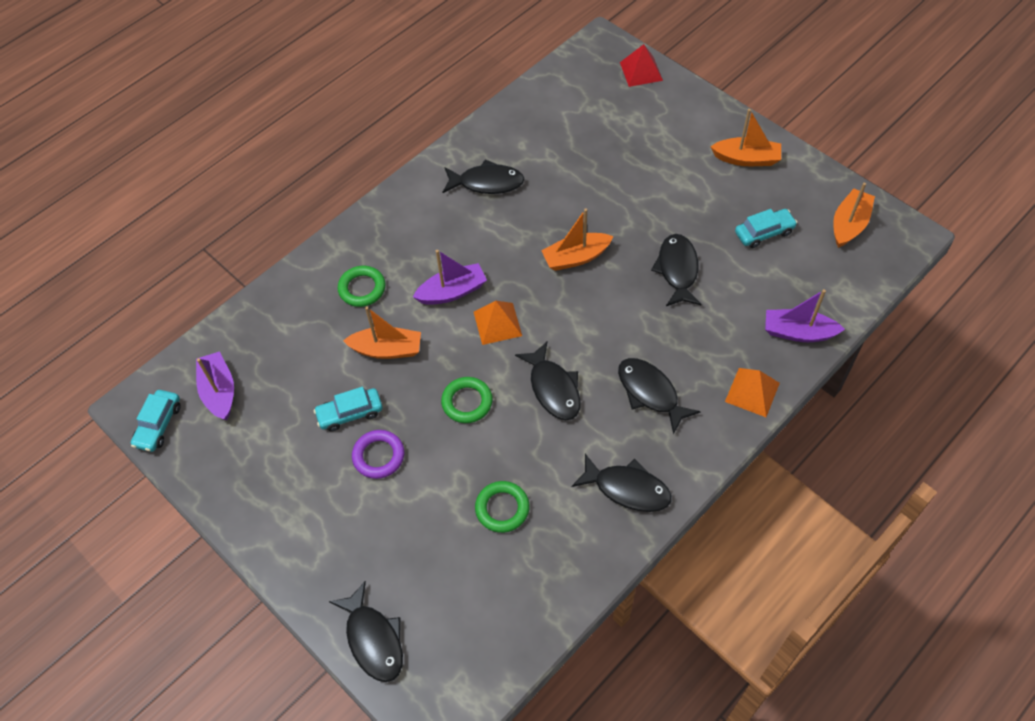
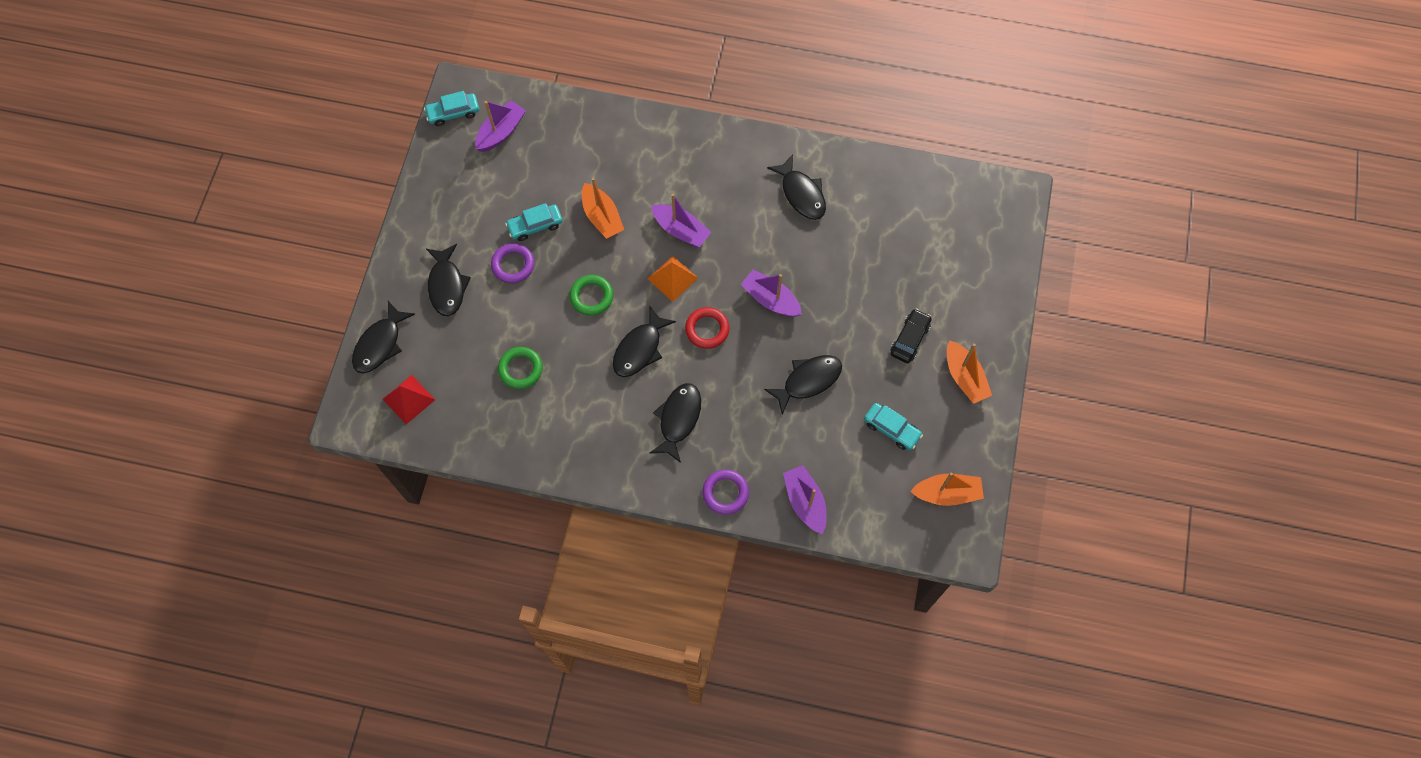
camera: 55 degrees right, 10 degrees up
turquoise car [314,387,382,431] -> turquoise car turned 60 degrees counterclockwise [505,203,562,241]
green ring [338,266,385,307] -> none
orange boat [541,208,614,271] -> purple boat [740,270,802,317]
black fish [572,454,672,512] -> black fish moved to [426,244,471,316]
red pyramid [620,44,663,87] -> red pyramid moved to [383,375,435,424]
orange pyramid [725,368,780,417] -> purple ring [702,470,749,515]
none -> red ring [685,307,729,349]
none -> black car [890,308,932,363]

